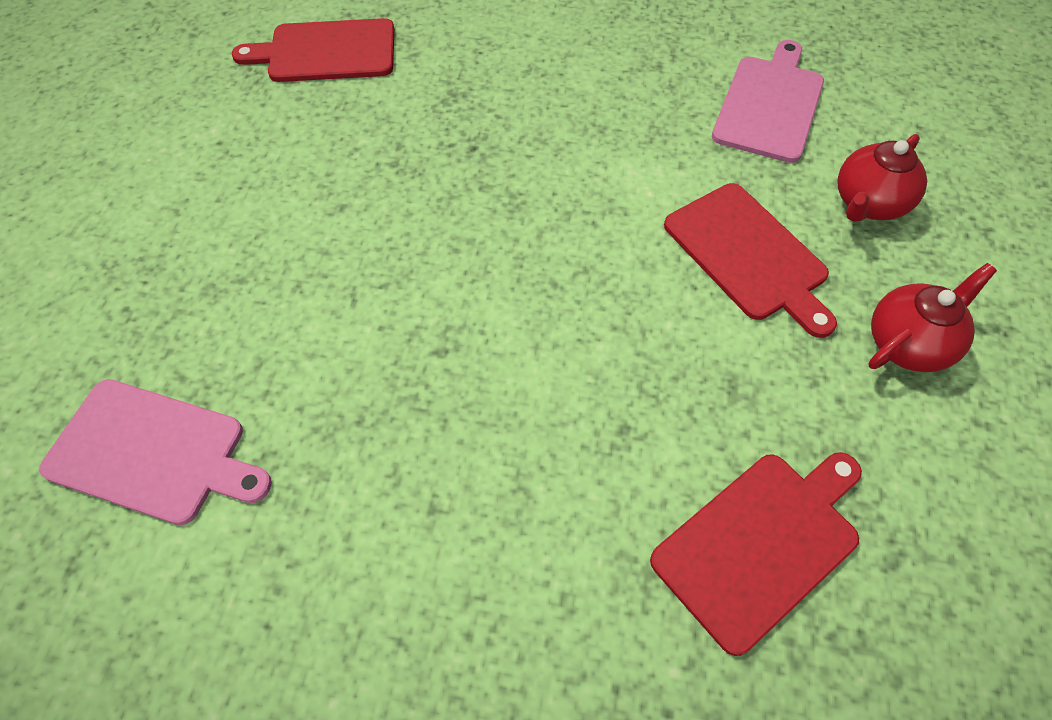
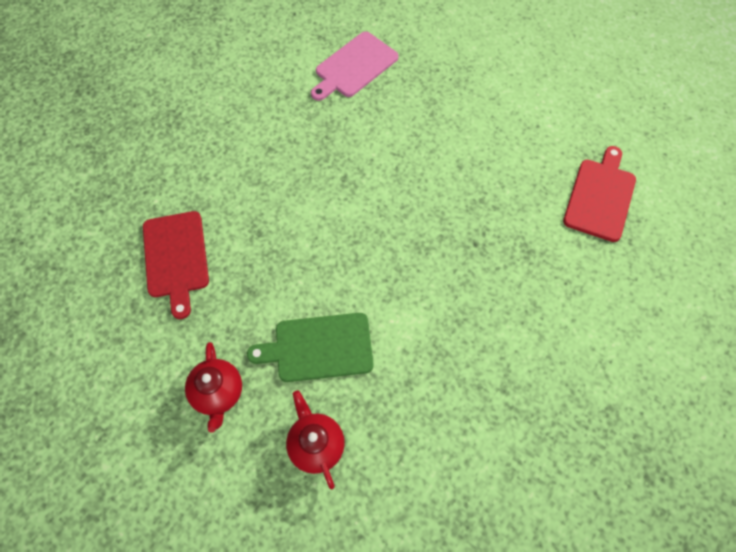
camera: 115 degrees right, 5 degrees up
red cutting board [664,183,837,338] -> green cutting board [247,313,374,382]
pink cutting board [712,40,824,163] -> none

